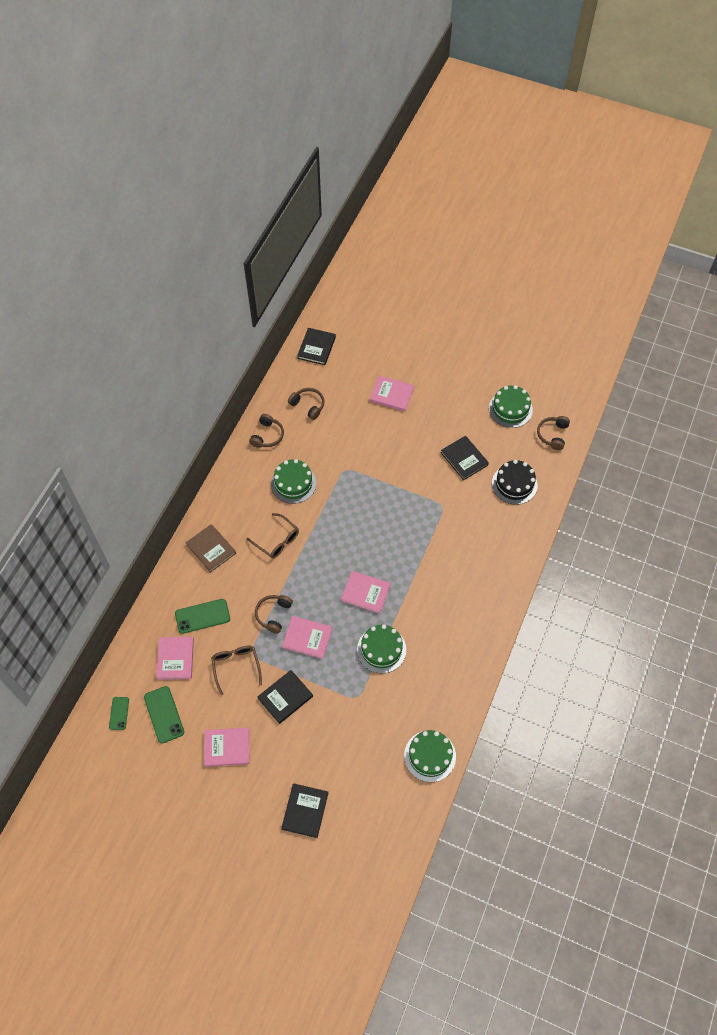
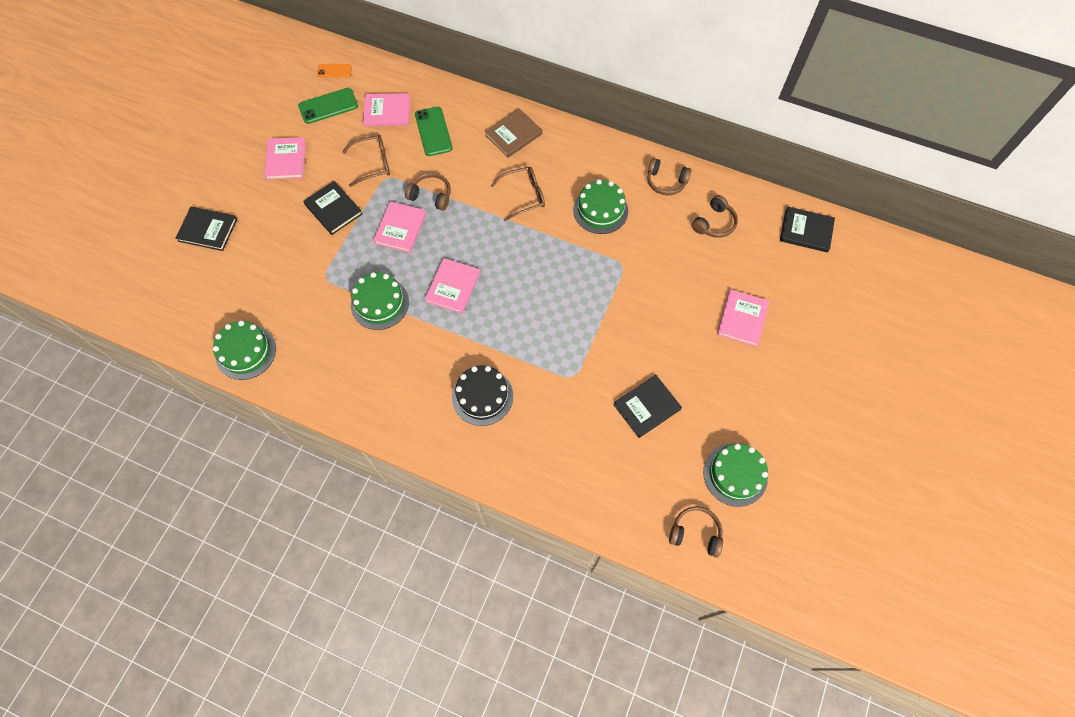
camera: 90 degrees right, 5 degrees up
green phone [109,697,129,730] -> orange phone [317,64,352,78]
brown glasses [246,513,299,558] -> brown glasses turned 150 degrees counterclockwise [491,167,545,221]
black cake [492,460,538,505] -> black cake moved to [452,365,513,426]

